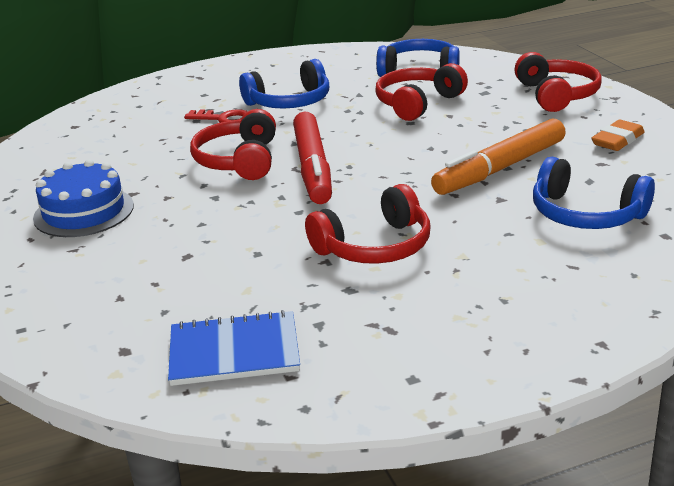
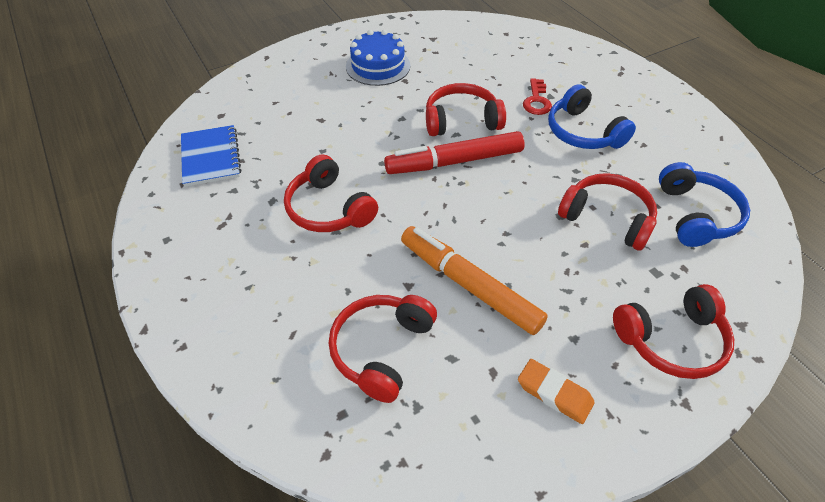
camera: 80 degrees right, 20 degrees up
blue headphones [533,157,655,229] -> red headphones [329,295,437,403]

